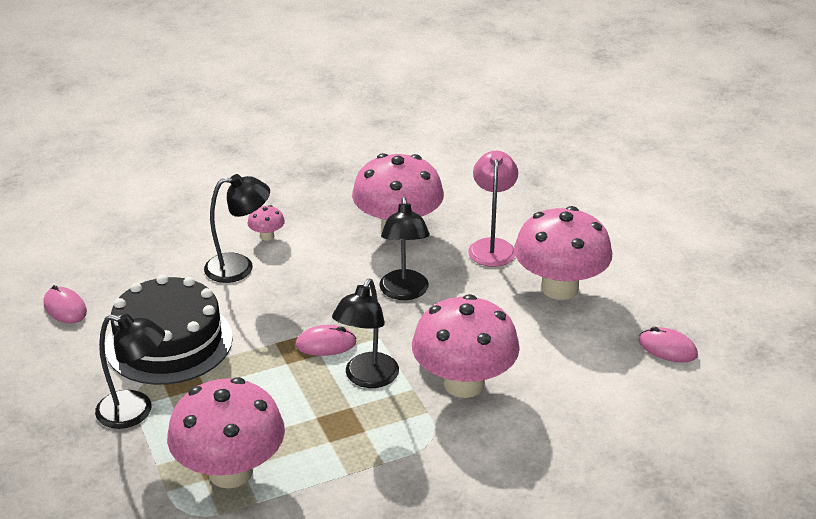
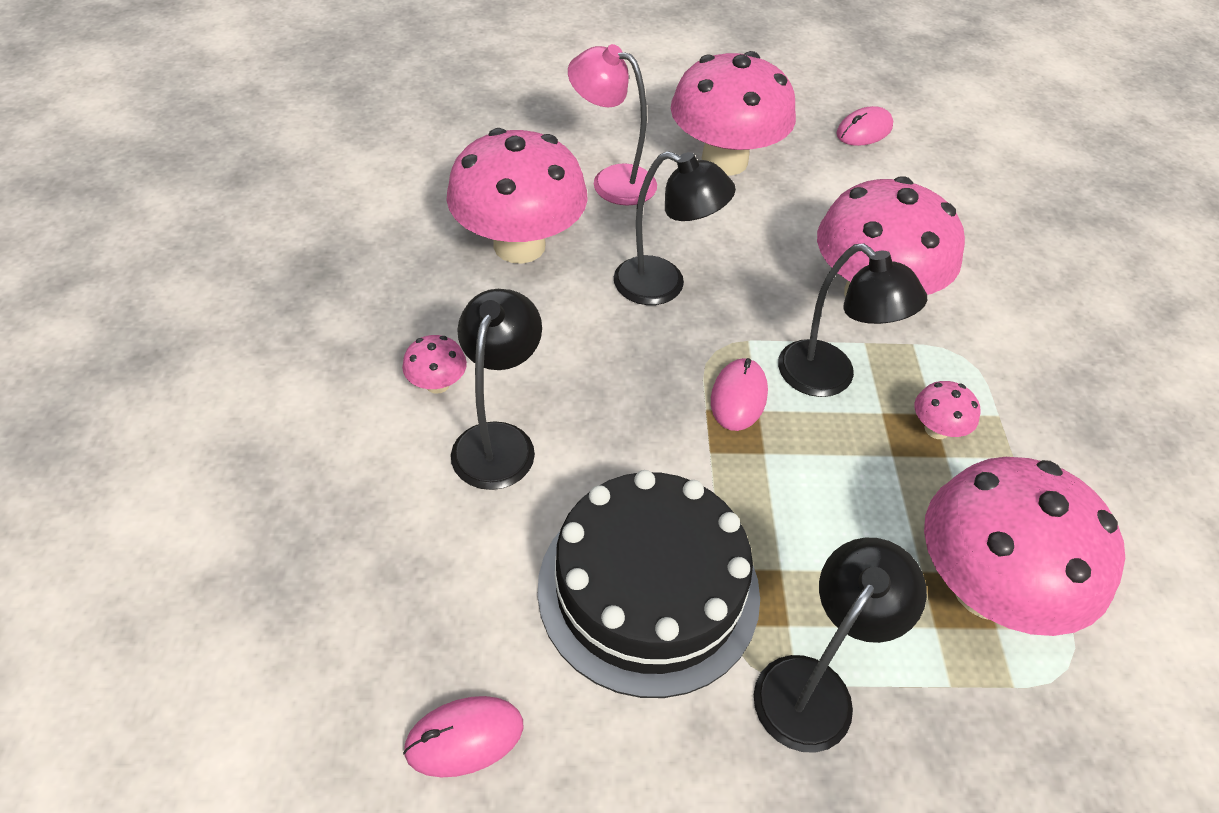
camera: 70 degrees left, 15 degrees up
none -> pink mushroom [914,381,981,439]

